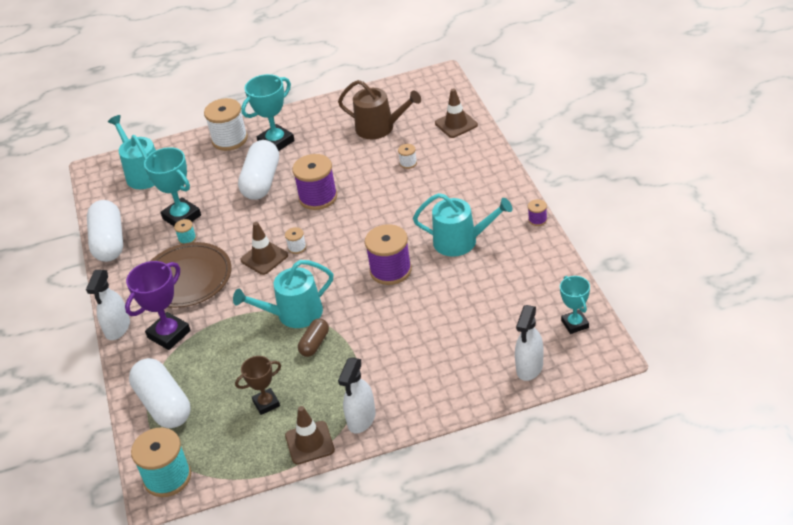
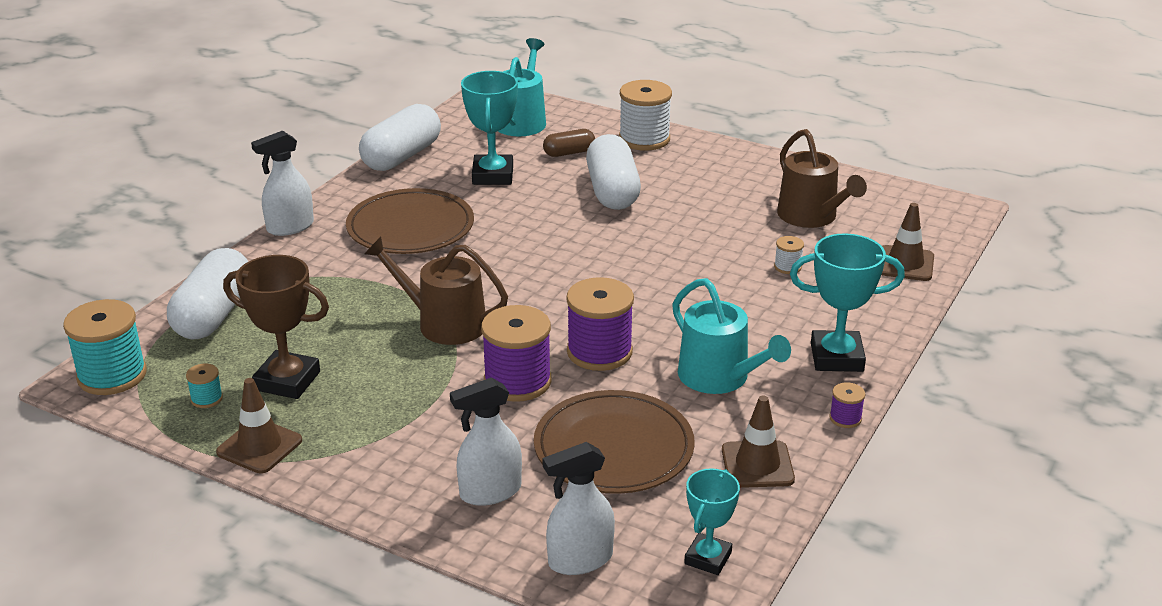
camera: 40 degrees right, 10 degrees down
purple trophy [125,261,191,350] -> none
turquoise spool [174,219,196,244] -> turquoise spool moved to [186,364,223,408]
turquoise watering can [233,260,333,328] -> brown watering can [364,237,508,345]
brown trophy [235,356,281,415] -> brown trophy [223,255,329,399], size x1.57
white capsule [238,140,279,200] -> white capsule turned 60 degrees counterclockwise [586,134,641,210]
brown traffic cone [240,222,288,275] -> brown traffic cone moved to [722,395,795,488]
turquoise trophy [241,74,295,151] -> turquoise trophy moved to [790,233,905,372]
white spool [285,227,306,254] -> none
purple spool [292,154,337,210] -> purple spool moved to [481,305,552,402]
brown capsule [298,319,329,357] -> brown capsule moved to [543,129,595,157]
white spray bottle [338,358,376,434] -> white spray bottle moved to [450,377,522,506]
none -> brown plate [534,390,695,494]

